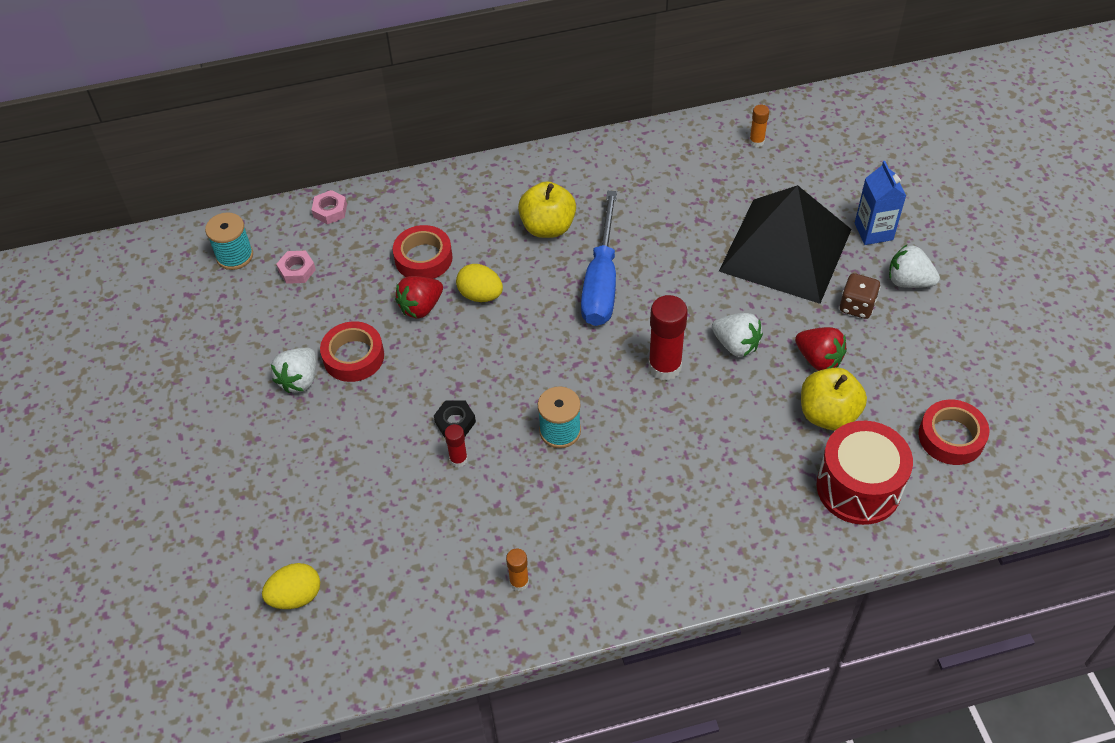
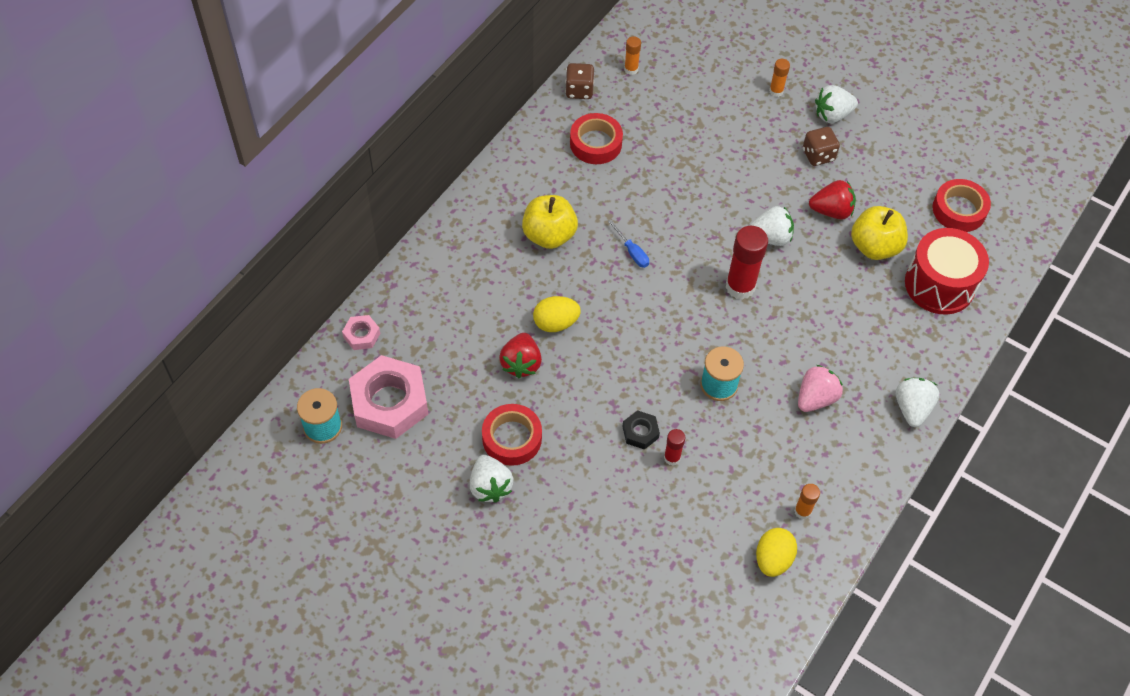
camera: 45 degrees left, 5 degrees up
yellow egg [262,563,320,609] -> yellow egg moved to [756,528,797,577]
pink nut [276,251,316,284] -> pink nut [349,355,428,439], size x2.17
red tape [393,225,453,279] -> red tape moved to [570,113,623,164]
blue screwdriver [581,191,617,326] -> blue screwdriver [608,220,649,268], size x0.41
black pyramid [719,185,852,304] -> none
blue carton [855,161,906,245] -> orange glue stick [769,59,790,97]
none -> brown dice [565,63,594,99]
none -> pink strawberry [798,365,843,412]
none -> white strawberry [896,378,940,427]

